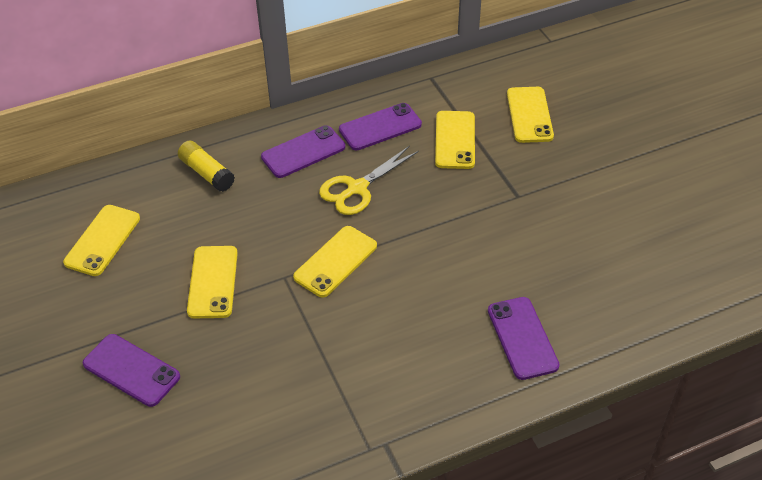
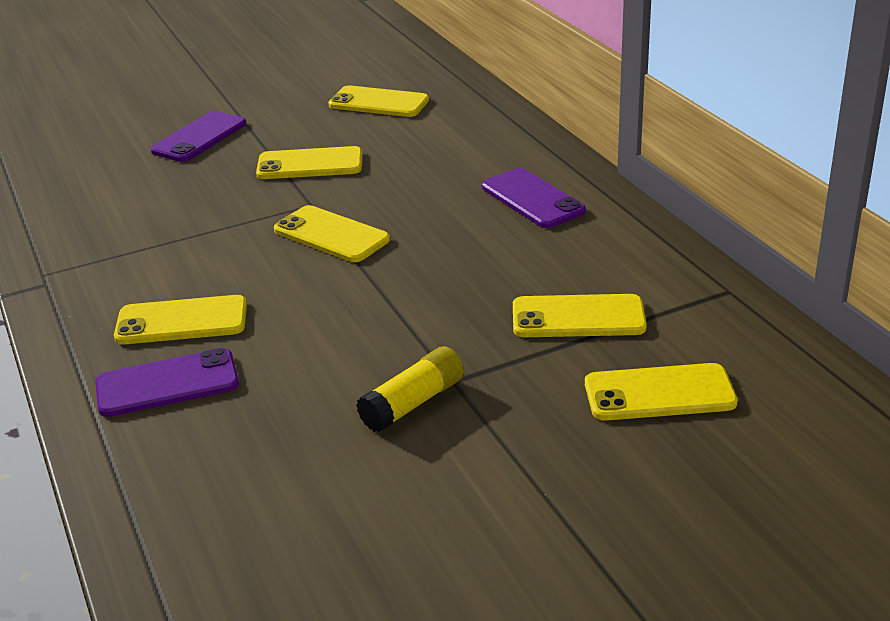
camera: 90 degrees right, 15 degrees down
yellow glue stick [178,141,235,192] -> yellow glue stick moved to [356,346,464,433]
yellow scissors [319,146,419,215] -> none
purple phone [339,103,422,150] -> none
none -> yellow phone [114,295,247,345]

